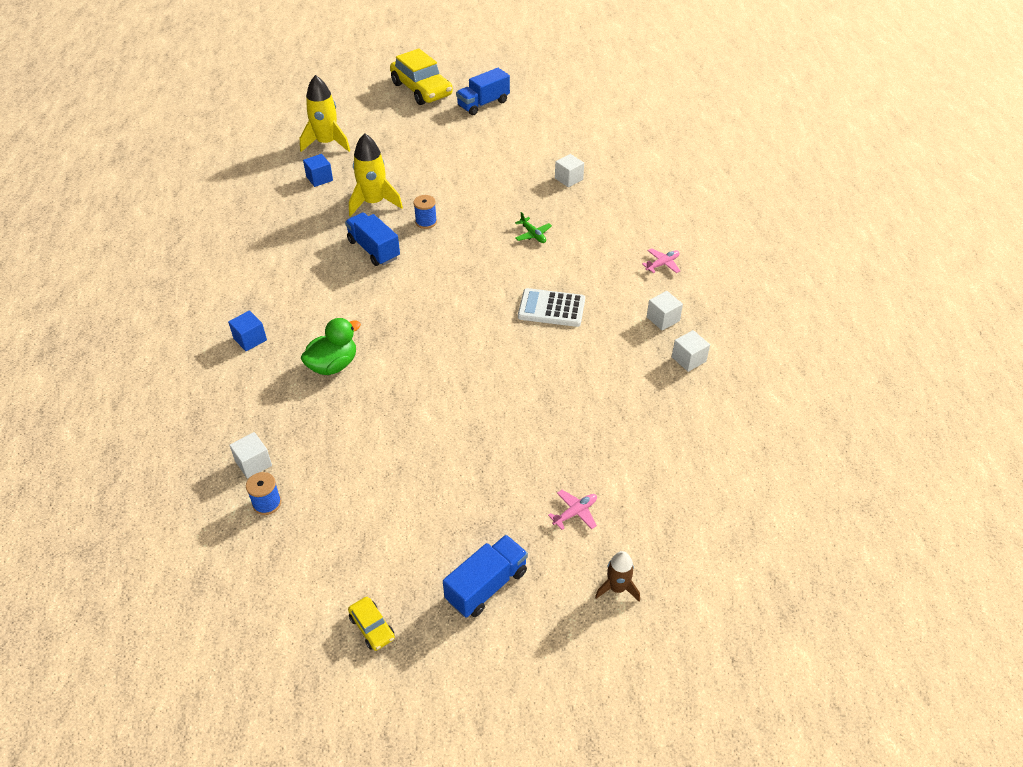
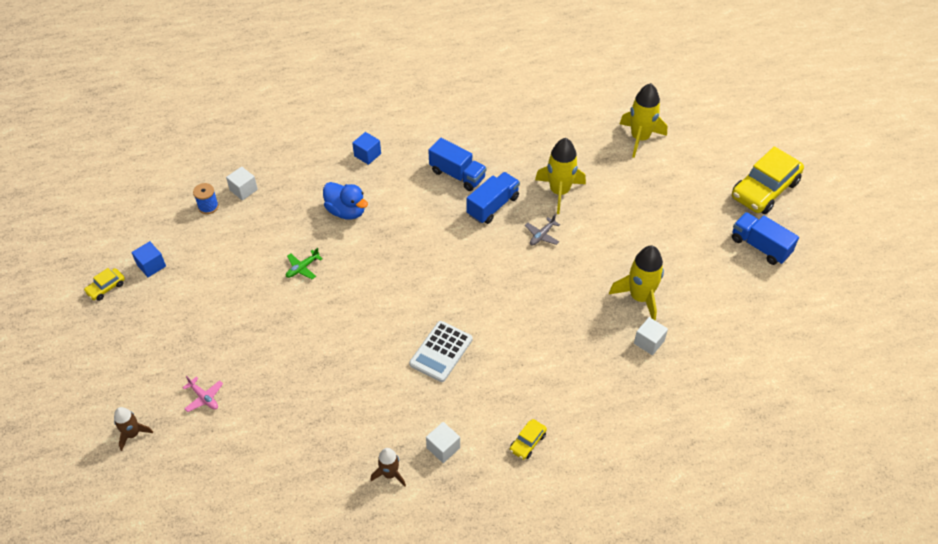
camera: 80 degrees right, 5 degrees up
green duck [301,318,361,375] -> blue duck [323,182,368,220]
blue cube [303,154,333,187] -> blue cube moved to [131,241,166,277]
blue spool [414,195,437,229] -> grey plane [525,214,560,246]
blue truck [443,535,528,618] -> blue truck moved to [428,138,487,191]
green plane [515,212,552,243] -> green plane moved to [286,248,322,279]
white calculator [518,288,585,327] -> white calculator turned 150 degrees counterclockwise [409,321,473,382]
pink plane [642,248,680,273] -> yellow car [510,419,547,460]
white cube [672,330,710,372] -> brown rocket [370,448,406,487]
none -> yellow rocket [609,245,664,321]

